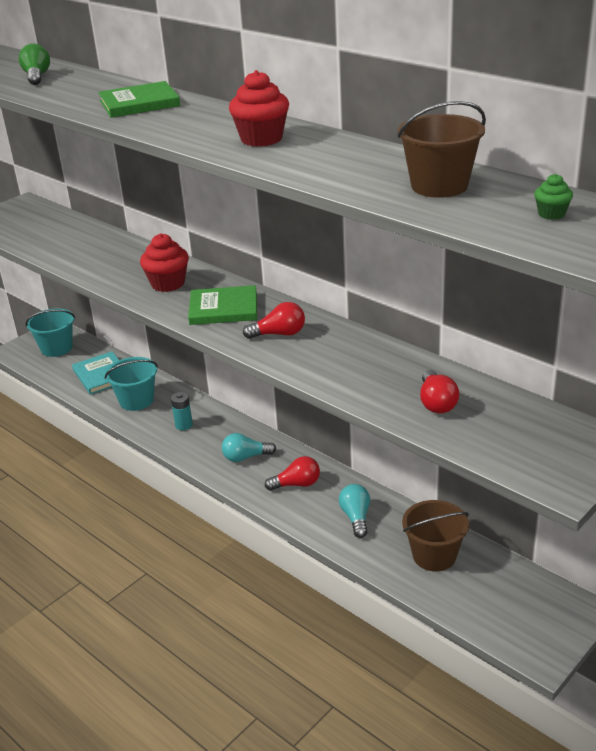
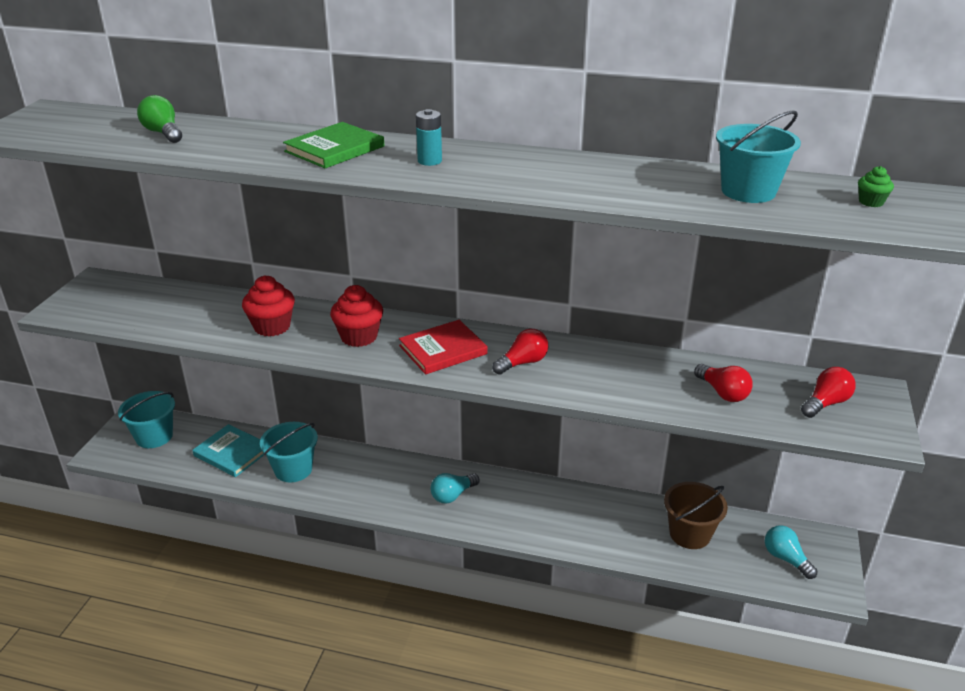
camera: 30 degrees left, 0 degrees up
turquoise battery [171,392,193,430] -> turquoise battery moved to [416,109,442,166]
green book [188,285,257,325] -> red book [399,320,488,375]
red cupcake [229,70,289,147] -> red cupcake moved to [242,276,295,337]
red light bulb [265,456,320,491] -> red light bulb moved to [801,367,856,418]
turquoise light bulb [339,484,370,538] -> turquoise light bulb moved to [765,525,817,579]
brown bucket [397,101,486,198] -> turquoise bucket [716,110,801,203]

